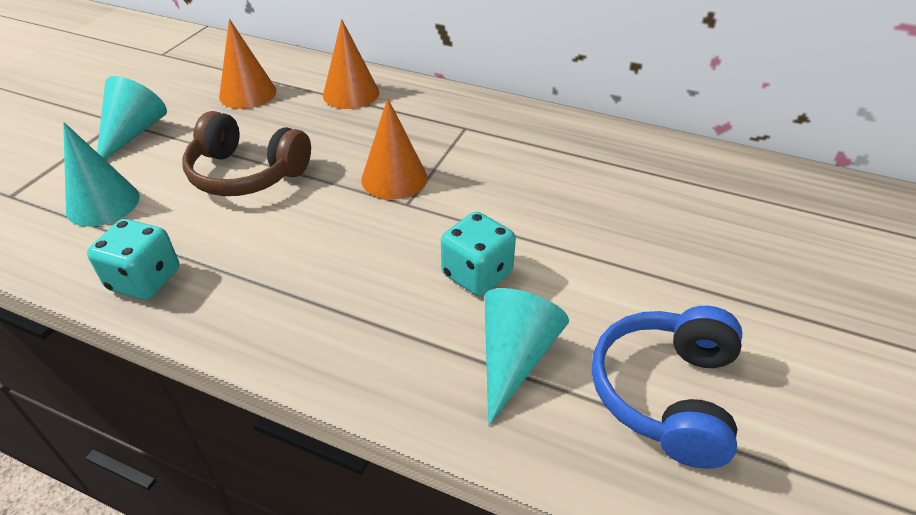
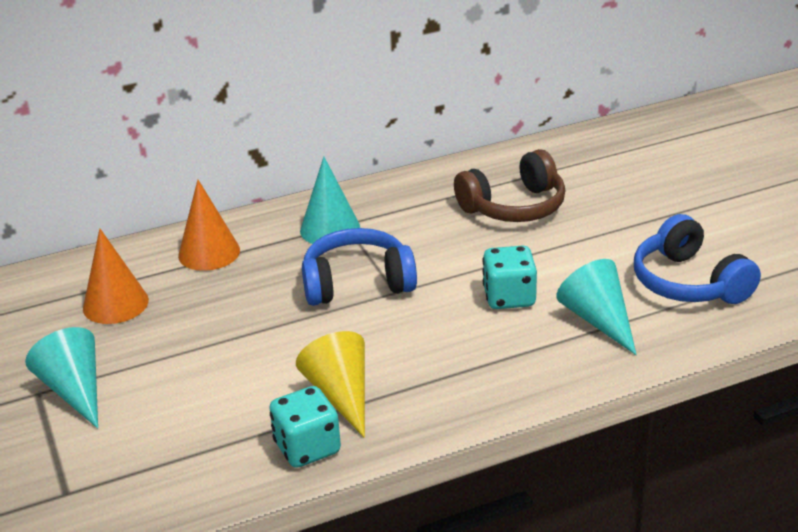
camera: 45 degrees left, 10 degrees down
turquoise cone [63,122,140,227] -> turquoise cone moved to [300,157,360,244]
brown headphones [182,111,311,196] -> brown headphones moved to [454,149,565,222]
orange cone [361,98,427,200] -> blue headphones [302,228,417,306]
none -> yellow cone [296,331,365,438]

